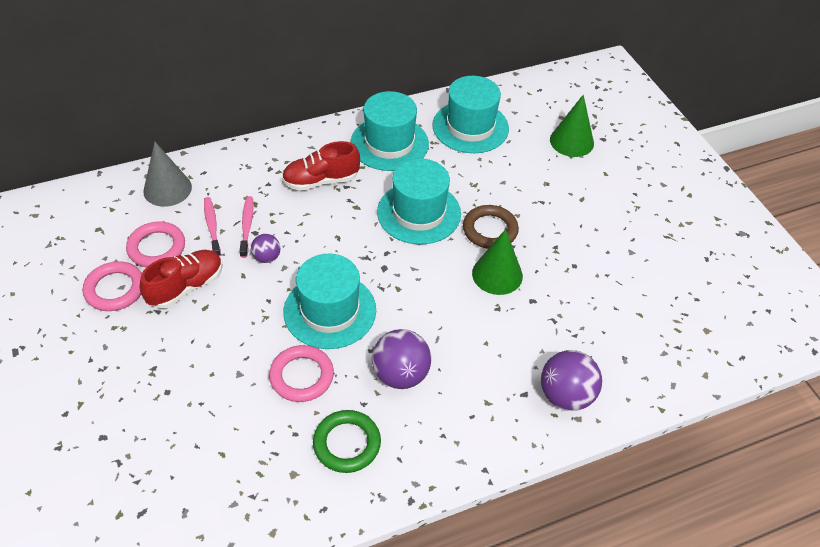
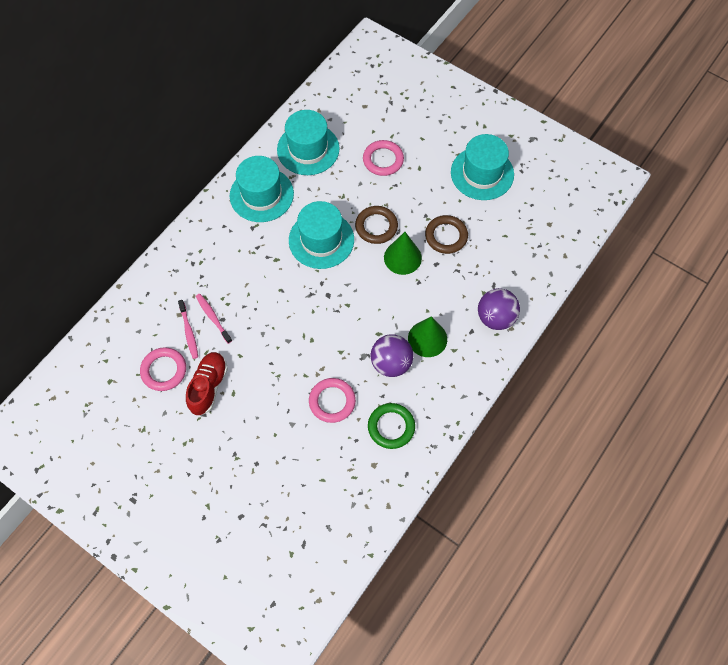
camera: 30 degrees left, 15 degrees up
pink ring [83,261,142,311] -> pink ring moved to [363,140,404,176]
grey cone [143,142,192,207] -> none
pink toothbrush [204,197,221,256] -> pink toothbrush turned 150 degrees counterclockwise [178,300,198,359]
purple ball [251,234,280,263] -> none
red shoe [282,141,360,191] -> none
turquoise hat [283,254,376,349] -> turquoise hat moved to [451,134,514,200]
green cone [550,95,594,157] -> green cone moved to [408,316,447,357]
none -> brown ring [425,215,468,254]

